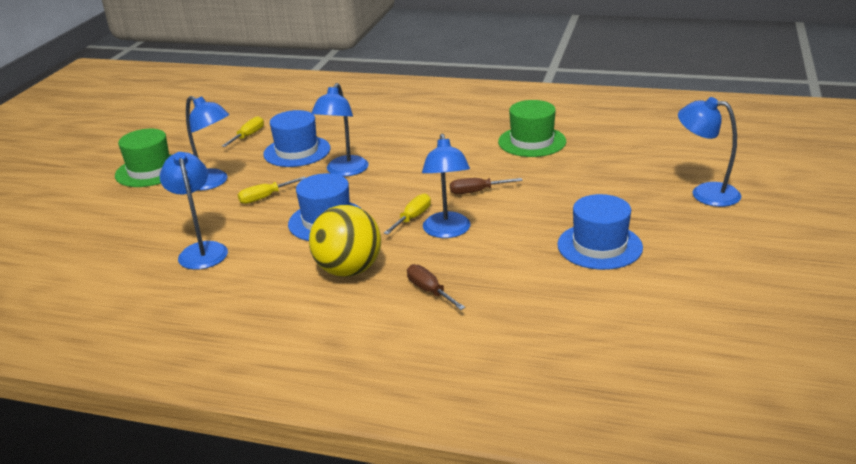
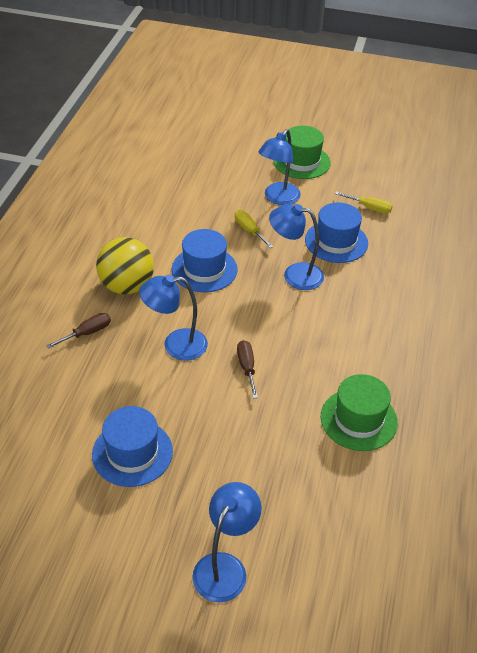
camera: 85 degrees right, 15 degrees up
blue lamp [160,152,228,270] -> none
yellow screwdriver [384,194,431,235] -> none

